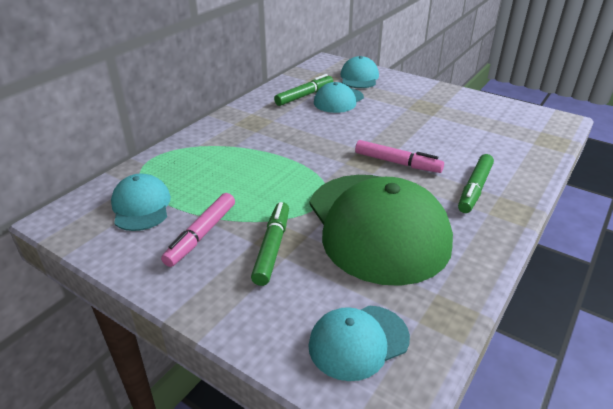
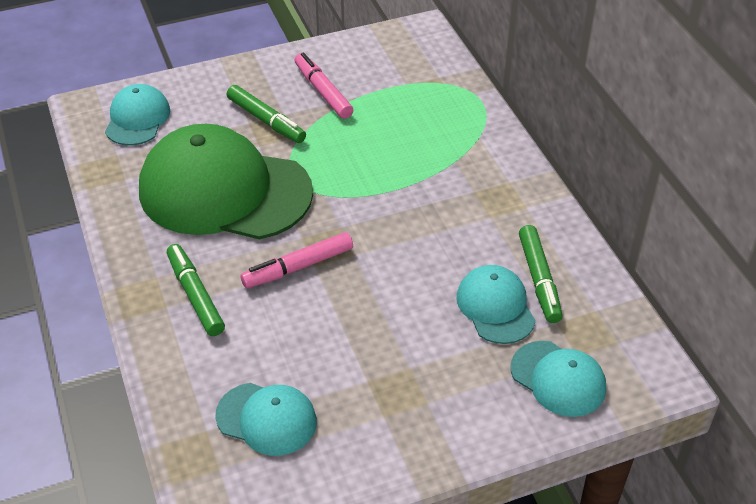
camera: 125 degrees right, 10 degrees up
turquoise cap [111,174,171,231] -> turquoise cap moved to [215,383,317,456]

